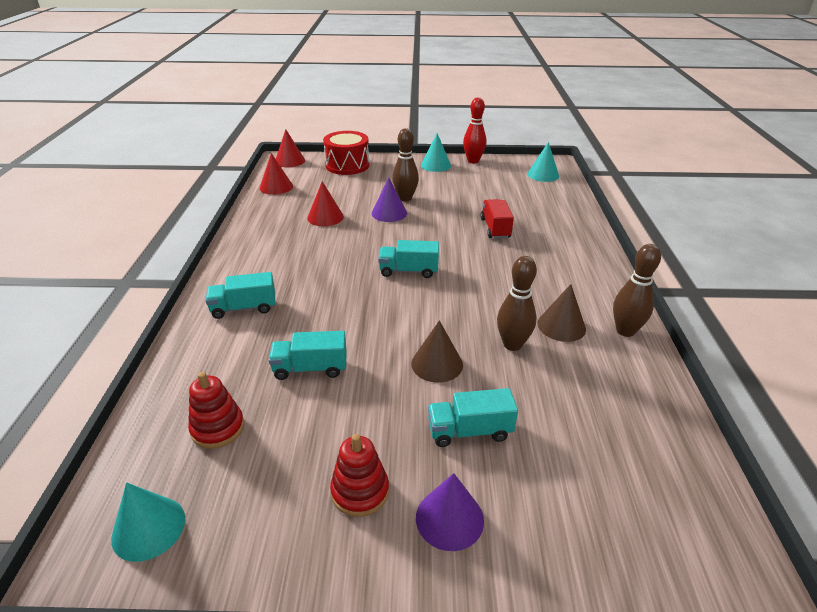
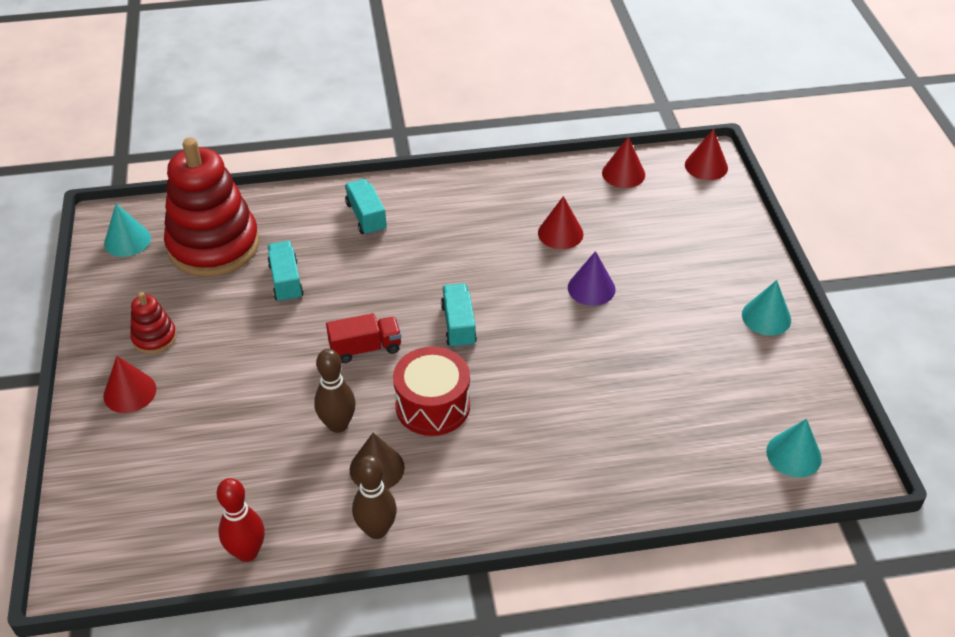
camera: 80 degrees right, 10 degrees up
red stacking toy [188,372,244,449] -> red stacking toy [164,138,259,277], size x2.24
red drum [323,131,369,175] -> red drum moved to [393,347,470,436]
brown bowling pin [393,128,419,201] -> none
brown cone [411,320,463,383] -> none
purple cone [416,473,484,551] -> red cone [103,356,156,413]
turquoise truck [428,388,518,447] -> none
red bowling pin [463,97,486,163] -> red bowling pin moved to [217,478,265,562]
red truck [481,199,514,239] -> red truck moved to [326,313,401,363]

